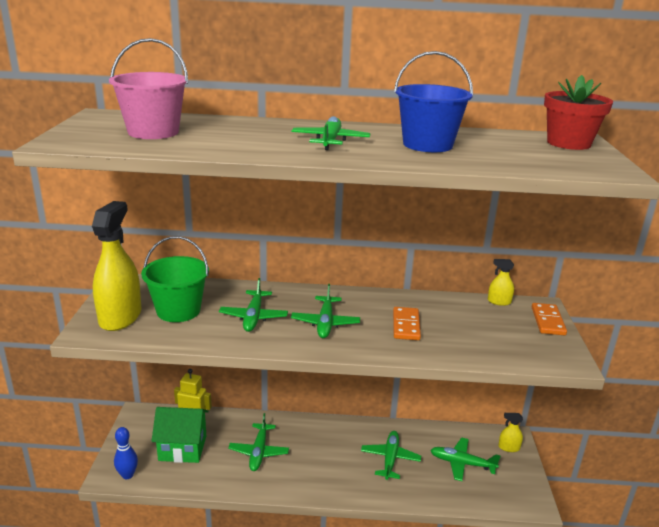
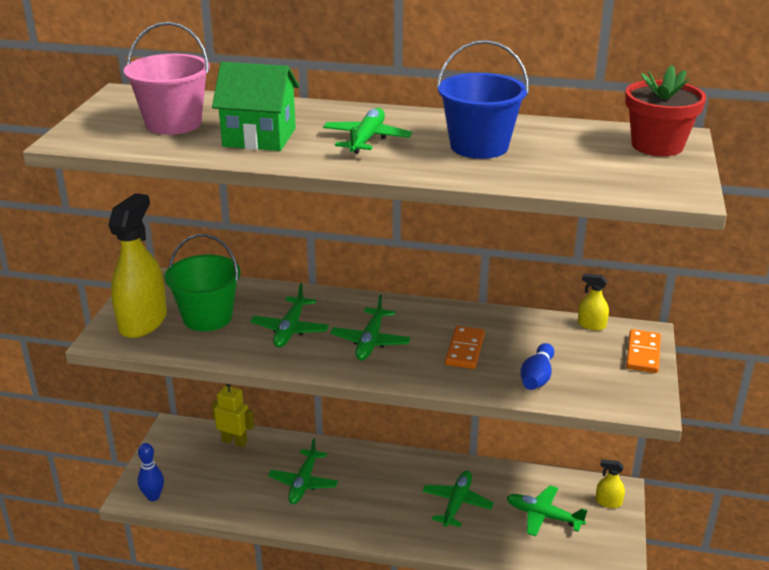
camera: 10 degrees right, 5 degrees up
green house [152,407,209,463] -> green house moved to [212,62,299,151]
none -> blue bowling pin [520,343,554,390]

